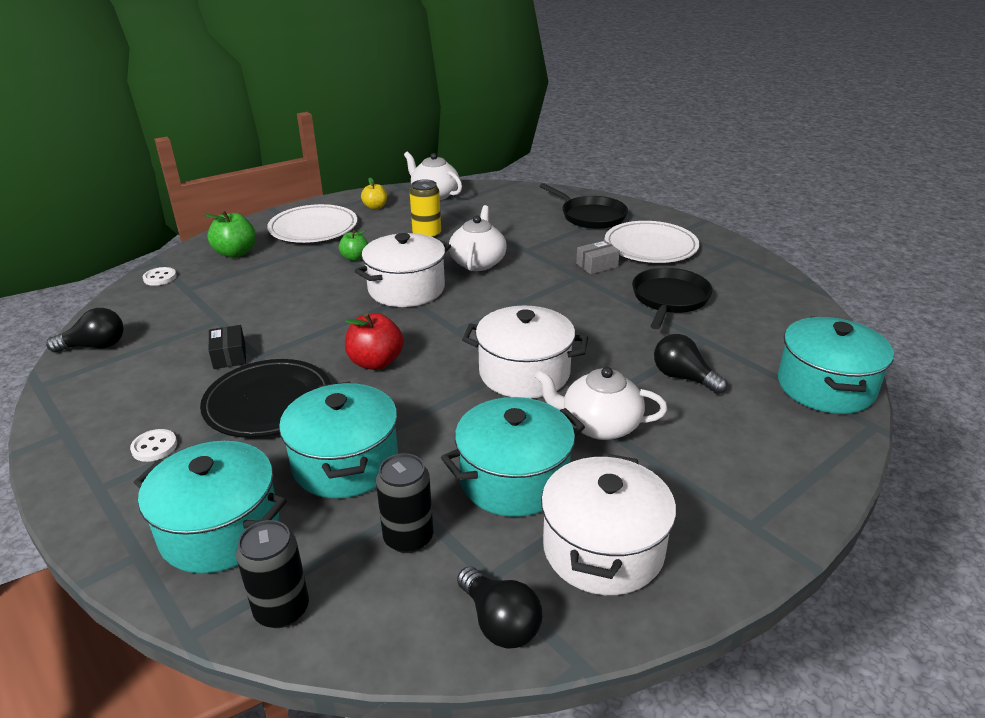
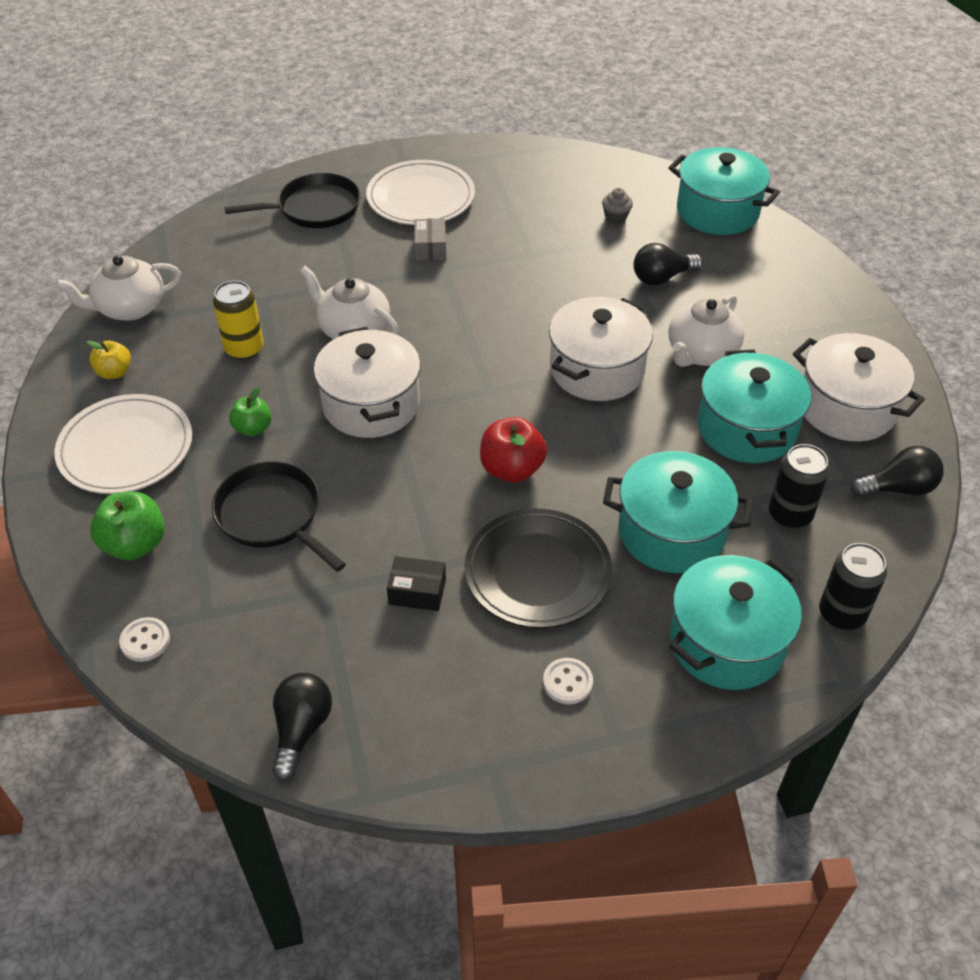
camera: 65 degrees left, 15 degrees up
black pan [632,268,713,329] -> black pan moved to [212,462,346,572]
none -> grey cupcake [602,188,633,224]

